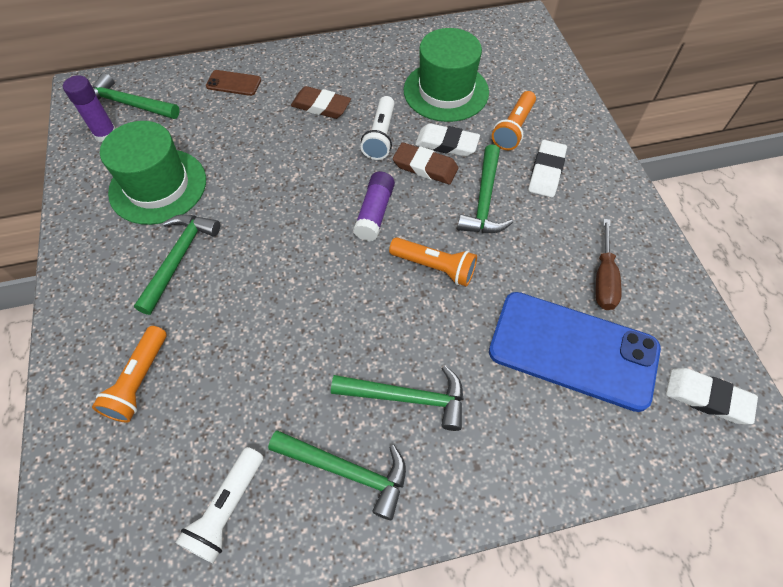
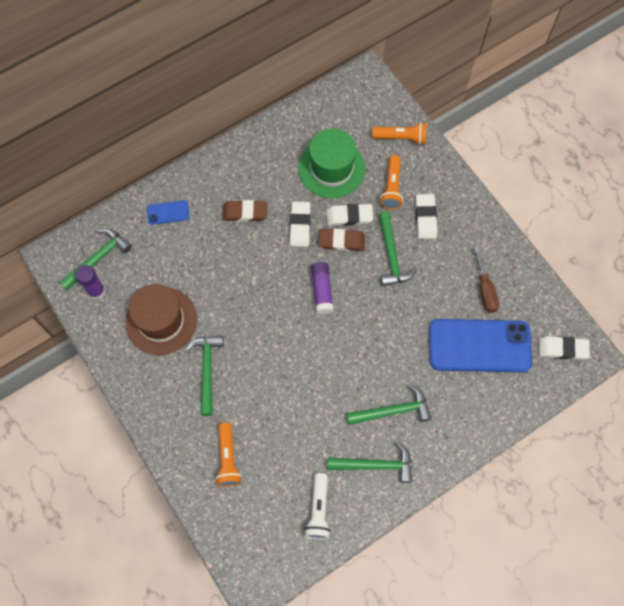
camera: 20 degrees left, 10 degrees up
green hammer [92,73,180,119] -> green hammer turned 135 degrees clockwise [59,229,132,291]
green hat [100,121,206,225] -> brown hat [125,284,197,355]
brown phone [206,70,261,96] -> blue phone [147,200,189,225]
white flashlight [361,96,395,160] -> white eraser [290,201,311,247]
orange flashlight [389,237,477,287] -> orange flashlight moved to [372,122,427,145]

